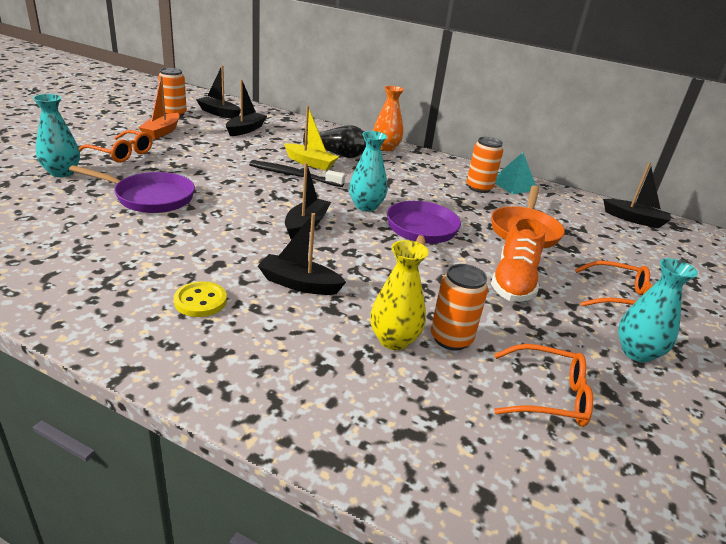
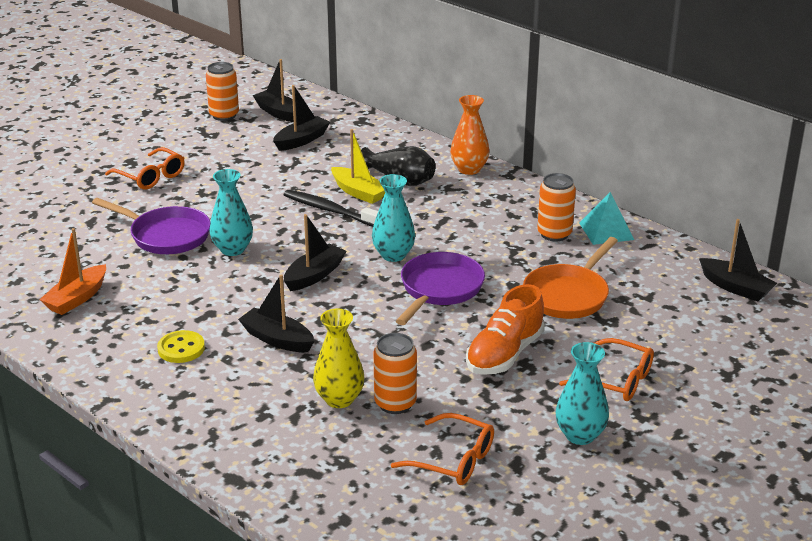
camera: 20 degrees right, 0 degrees up
turquoise vase [33,94,80,177] -> turquoise vase moved to [209,169,253,256]
orange boat [138,76,180,139] -> orange boat moved to [39,228,106,315]

